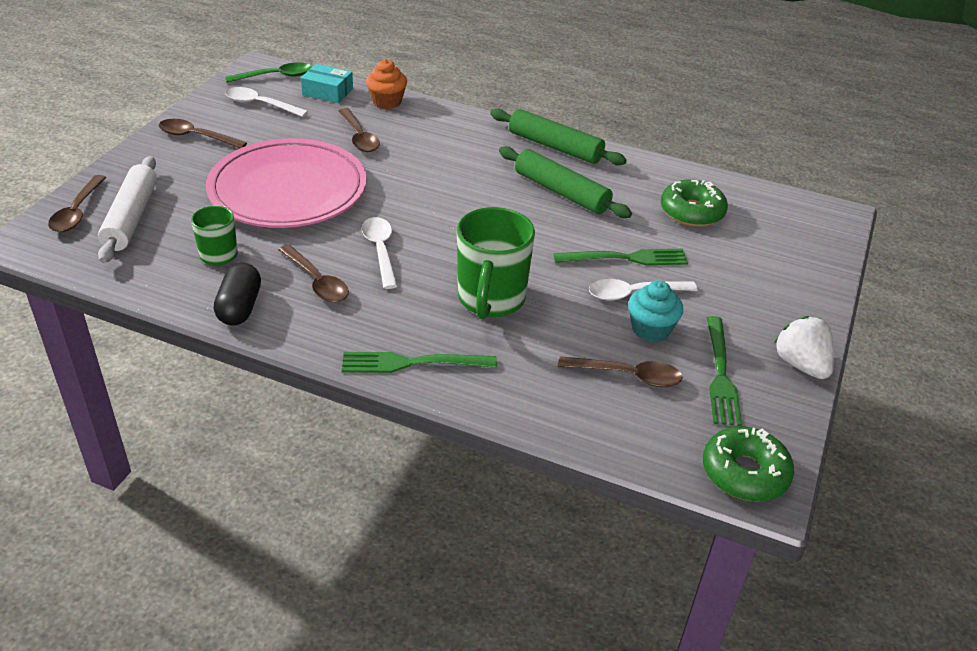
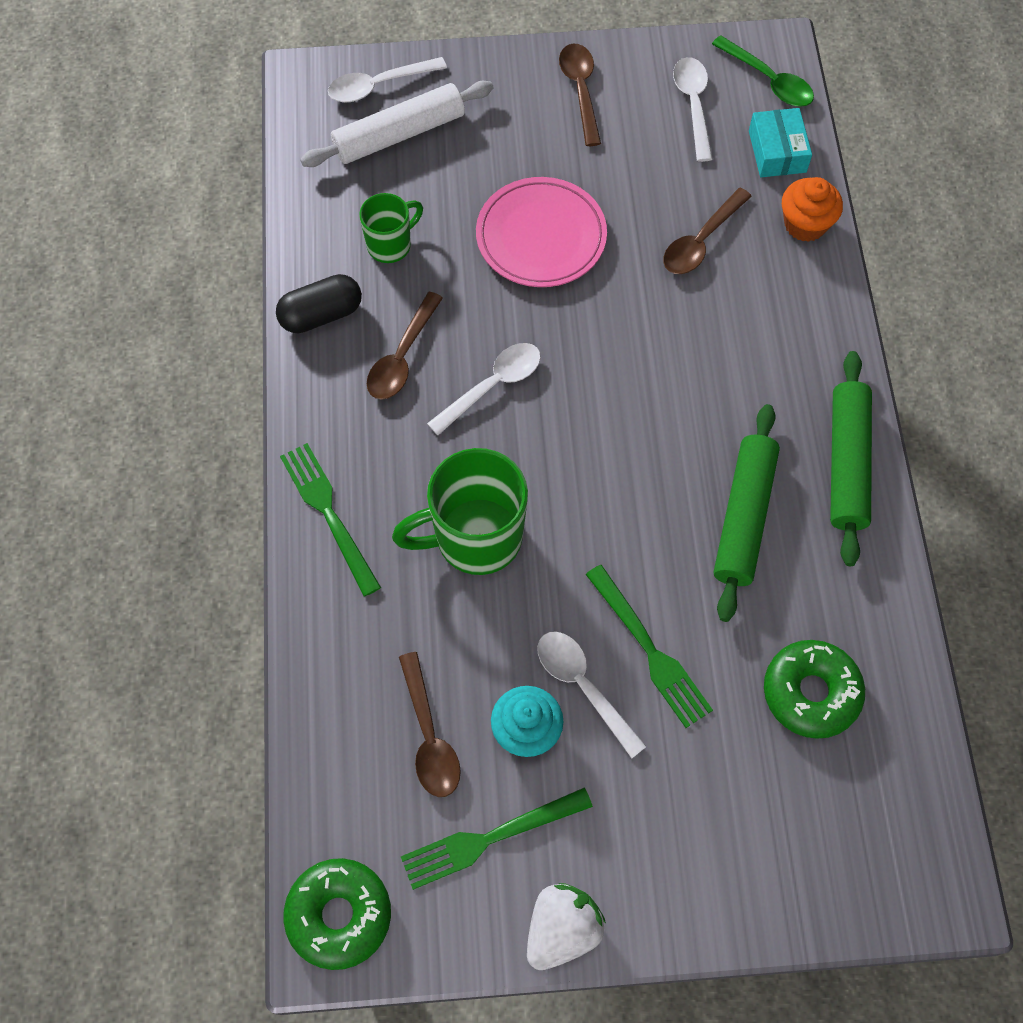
camera: 65 degrees right, 25 degrees up
brown spoon [48,175,106,232] -> white spoon [328,57,447,102]
pink plate [206,138,367,228] -> pink plate [476,177,607,287], size x0.65

